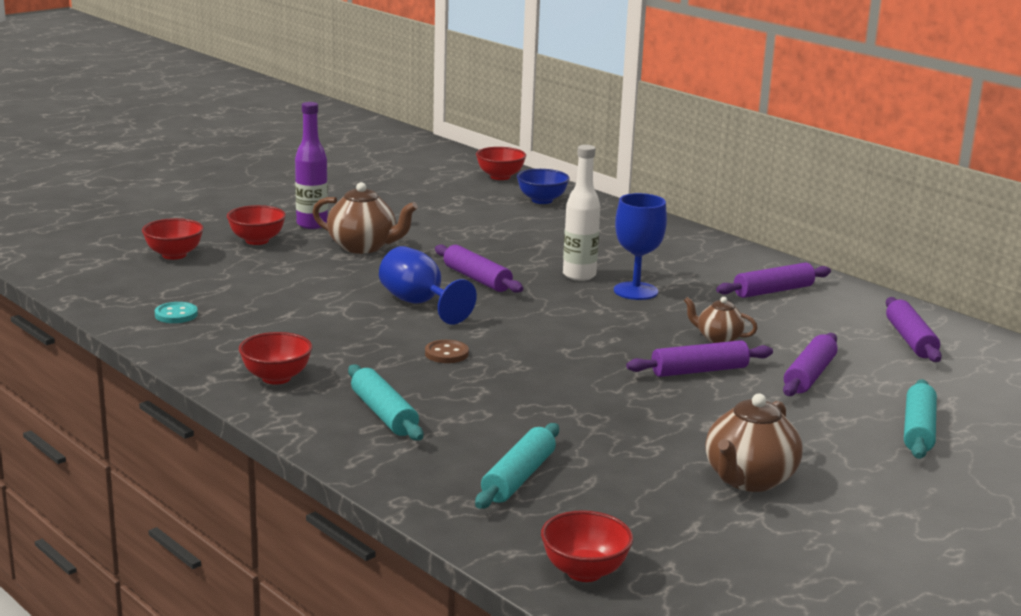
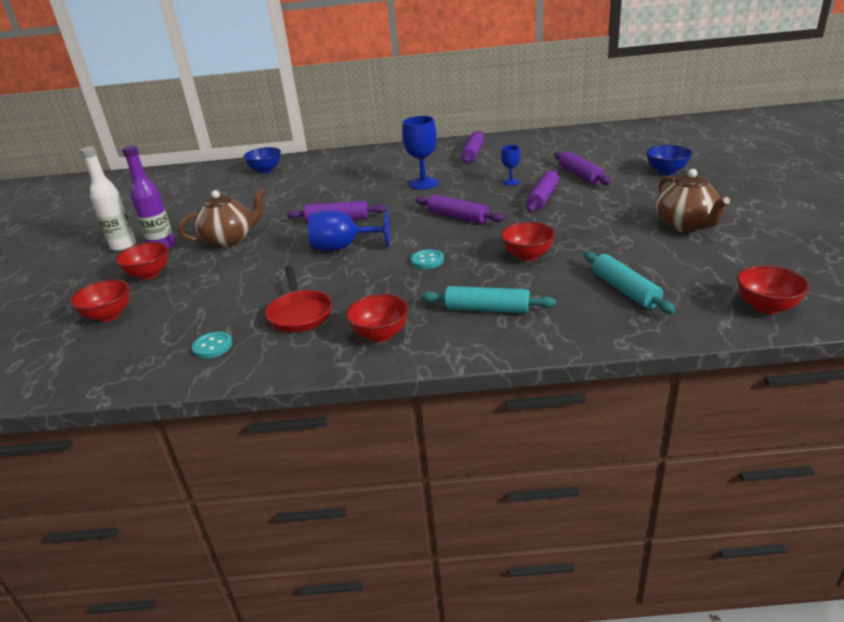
camera: 45 degrees left, 10 degrees up
brown button [425,340,469,363] -> turquoise button [411,249,444,269]
red bowl [476,147,526,180] -> red bowl moved to [501,222,555,261]
white bottle [563,145,600,281] -> white bottle moved to [80,146,136,251]
brown teapot [684,297,758,343] -> blue goblet [501,145,520,186]
purple rolling pin [886,297,942,362] -> purple rolling pin moved to [415,195,504,224]
turquoise rolling pin [904,379,937,459] -> blue bowl [646,145,692,175]
none -> red pan [266,265,332,333]

